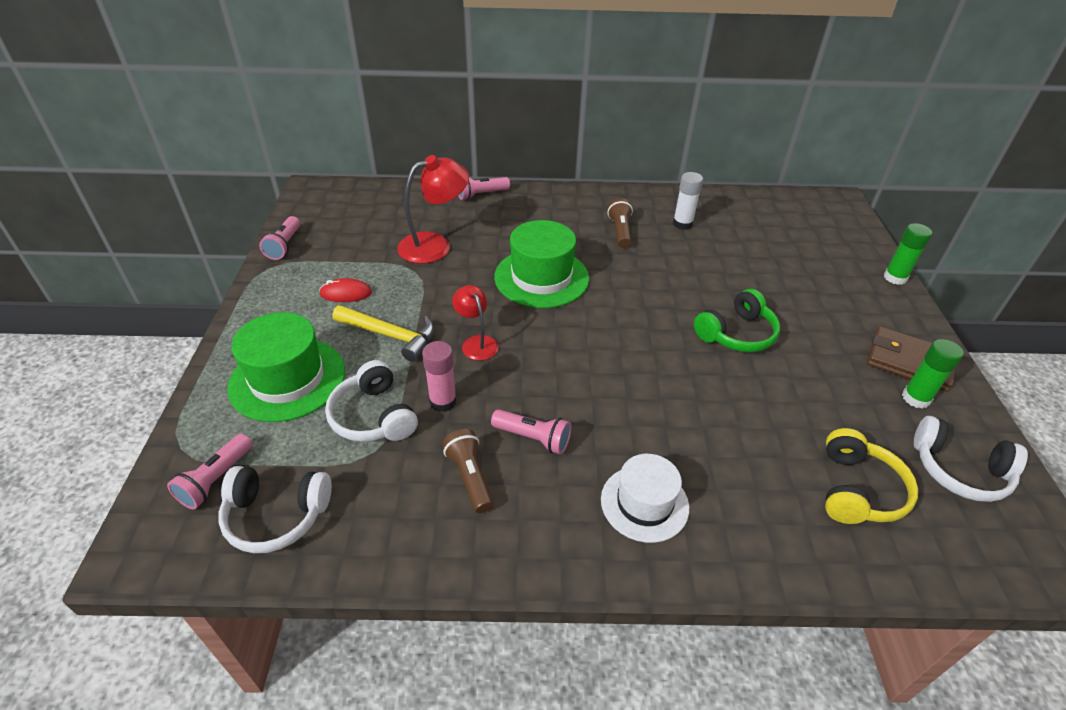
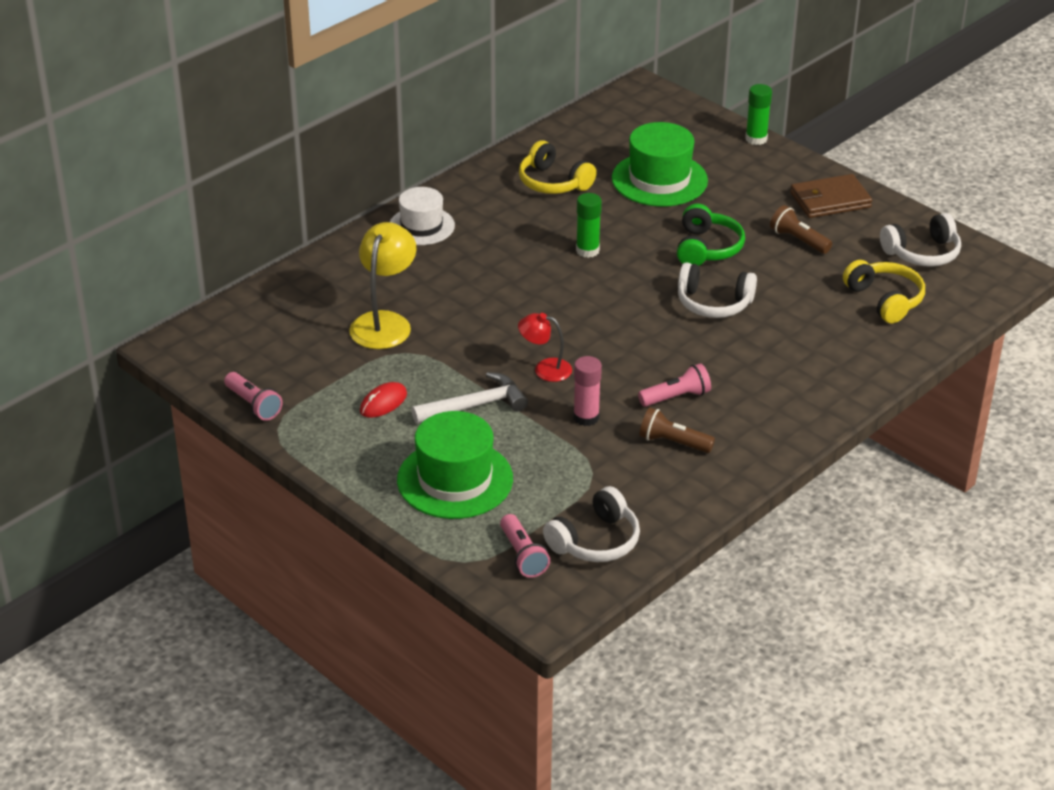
camera: 45 degrees left, 5 degrees down
white headphones [325,360,418,442] -> white headphones moved to [678,262,757,318]
yellow hammer [333,305,435,362] -> white hammer [411,372,528,424]
red lamp [397,155,469,264] -> yellow lamp [349,222,417,349]
pink flashlight [458,177,510,200] -> none
green hat [494,220,589,308] -> green hat moved to [612,122,708,207]
white hat [601,454,689,543] -> white hat moved to [390,187,455,245]
brown flashlight [608,198,633,248] -> brown flashlight moved to [770,205,832,254]
white glue stick [673,172,703,230] -> yellow headphones [519,140,597,194]
green glue stick [902,339,964,409] -> green glue stick moved to [576,193,602,258]

